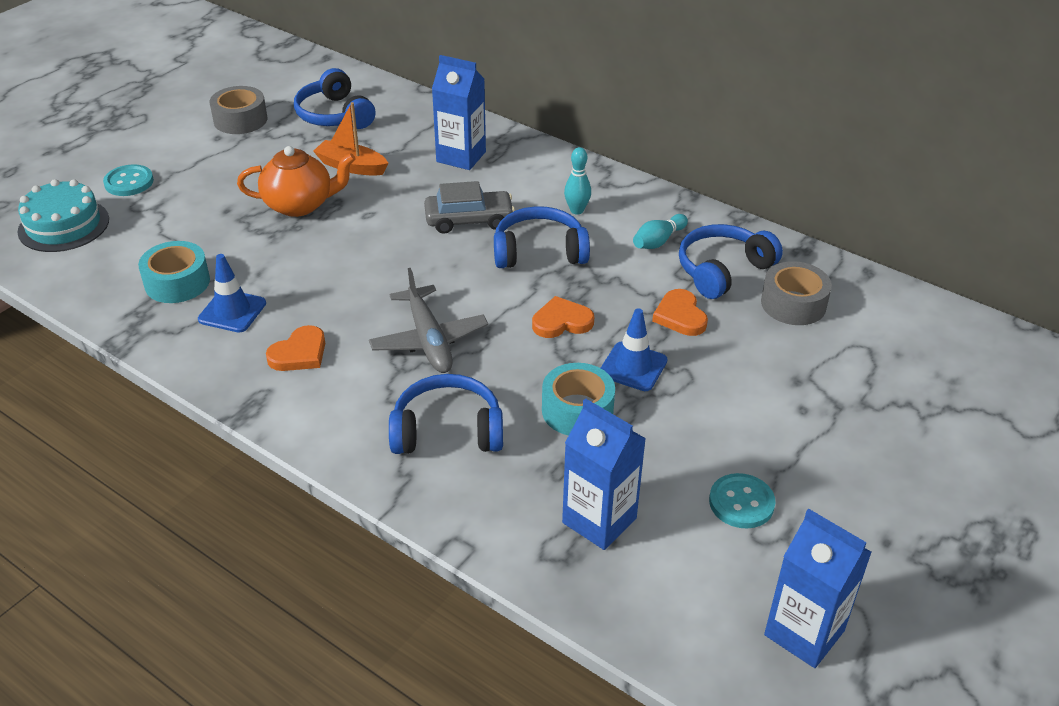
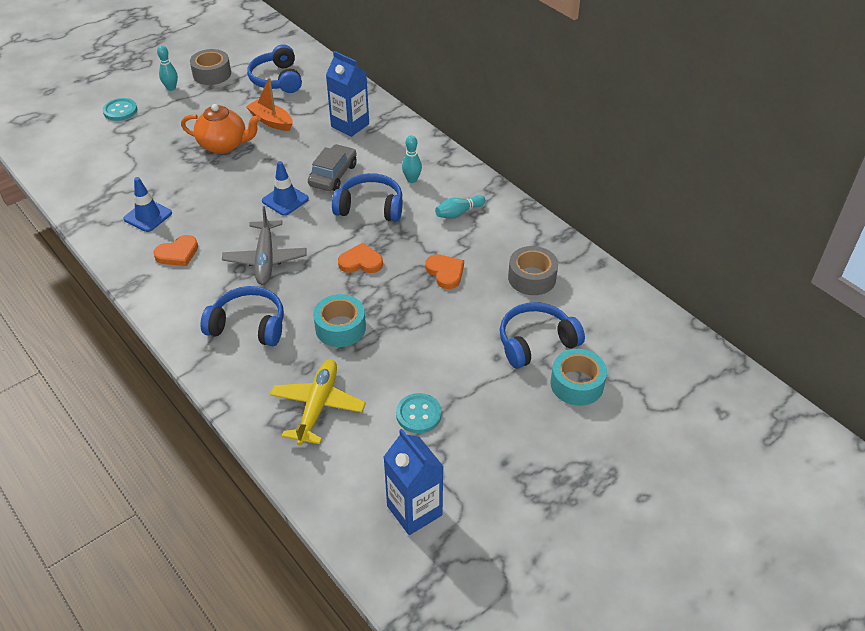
camera: 15 degrees right, 5 degrees up
turquoise cake [18,179,109,252] -> none
turquoise tape [138,241,210,303] -> turquoise tape moved to [550,349,607,406]
grey car [424,181,515,234] -> grey car turned 75 degrees counterclockwise [308,144,357,191]
blue carton [562,398,646,550] -> yellow plane [270,359,366,445]
blue traffic cone [601,308,667,391] -> blue traffic cone moved to [262,161,309,216]
orange heart [652,289,708,336] -> orange heart turned 150 degrees clockwise [425,254,464,289]
blue headphones [679,224,783,299] -> blue headphones moved to [500,302,585,369]
none -> turquoise bowling pin [157,45,178,91]

